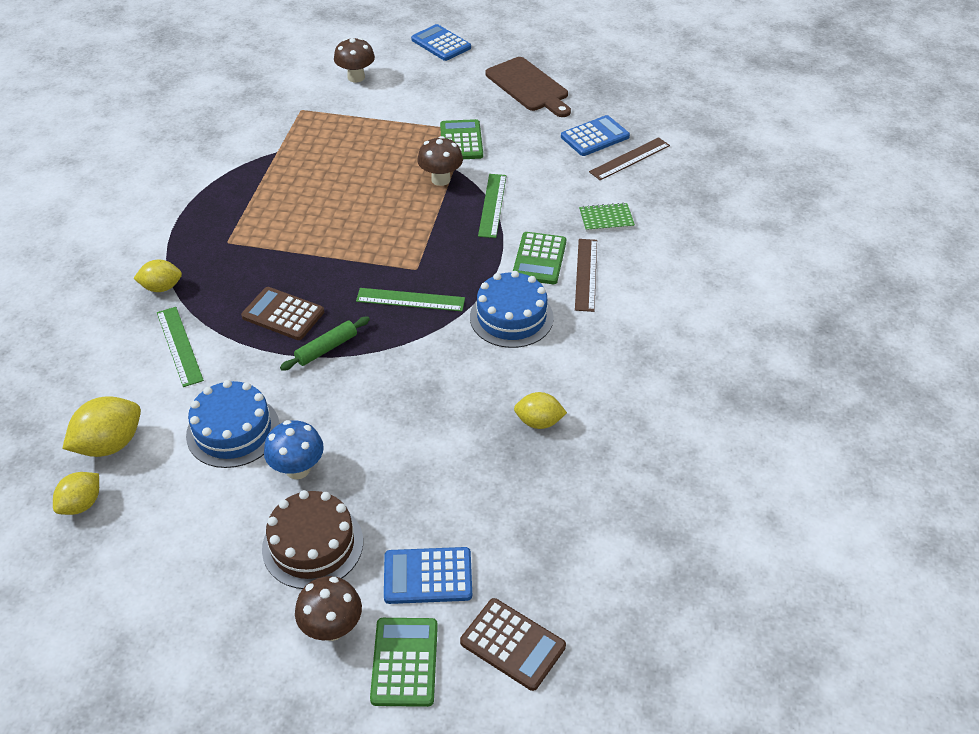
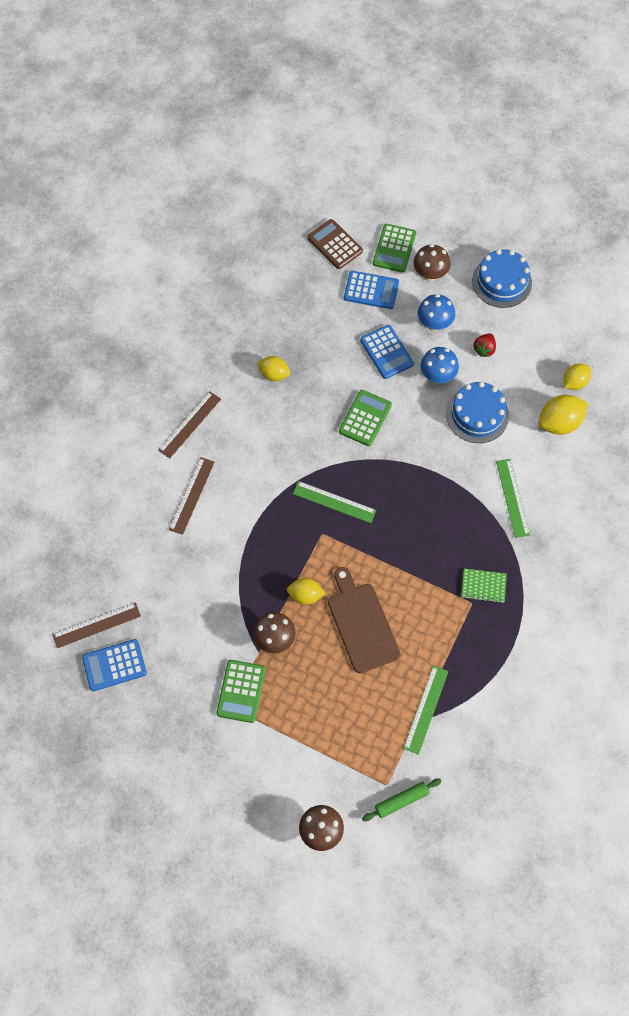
camera: 165 degrees left, 20 degrees up
yellow lemon [133,260,182,292] -> yellow lemon moved to [287,578,325,605]
brown calculator [241,287,324,340] -> none
brown cake [262,490,363,589] -> blue mushroom [418,294,455,331]
green rolling pin [280,317,370,371] -> green rolling pin moved to [362,778,442,821]
blue calculator [411,24,471,61] -> blue calculator moved to [360,325,414,379]
blue cake [470,271,554,348] -> blue cake moved to [472,249,532,308]
green ruler [478,174,506,238] -> green ruler moved to [403,666,448,755]
brown cutting board [485,57,571,117] -> brown cutting board moved to [328,567,400,673]
green calculator [513,232,566,284] -> green calculator moved to [339,390,392,446]
green notebook [579,203,635,232] -> green notebook moved to [461,568,507,603]
none -> brown ruler [158,391,221,458]
none -> red strawberry [473,333,496,357]

